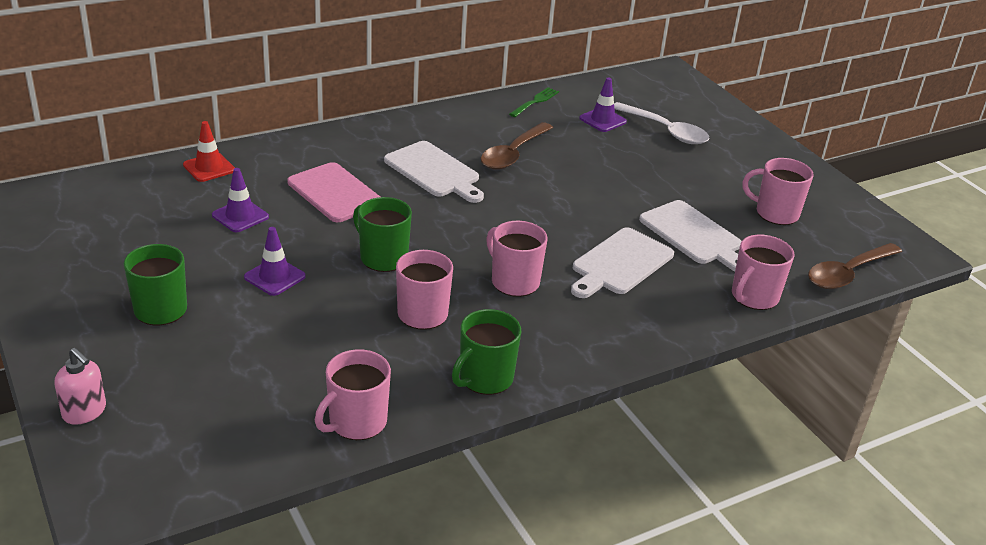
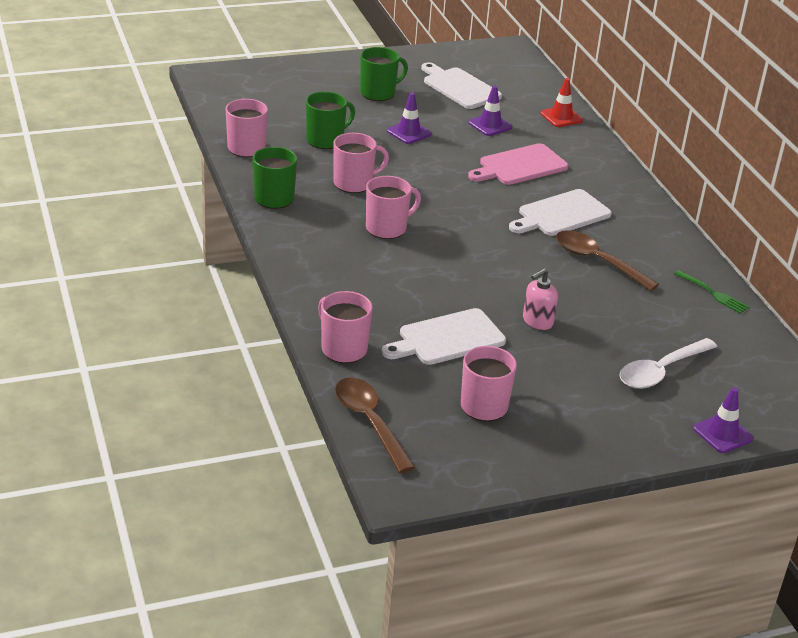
camera: 100 degrees right, 0 degrees up
pink soap dispenser [54,348,106,425] -> pink soap dispenser moved to [523,268,558,330]
green mug [353,197,412,272] -> green mug moved to [306,91,355,149]
white cutting board [571,227,674,298] -> white cutting board moved to [421,62,502,109]
purple traffic cone [579,77,627,132] -> purple traffic cone moved to [693,387,753,453]

